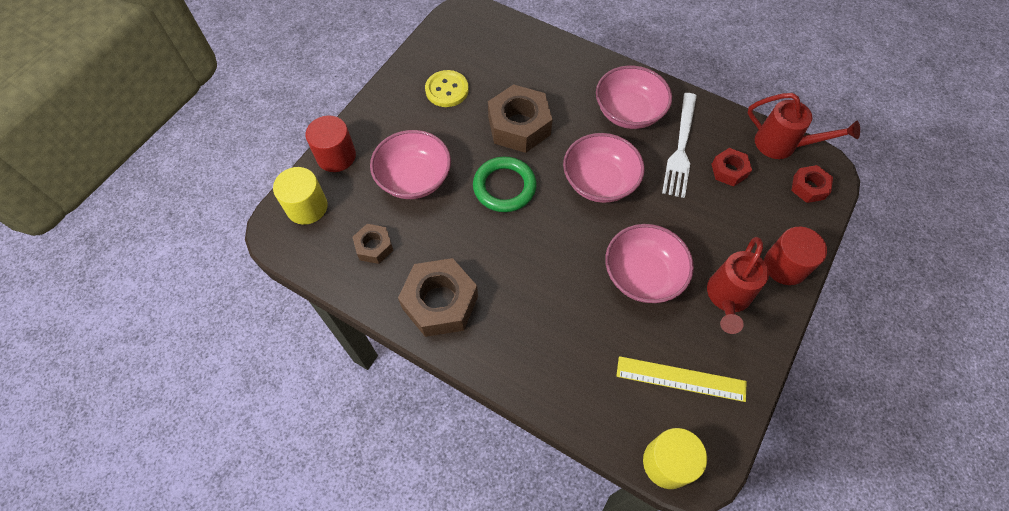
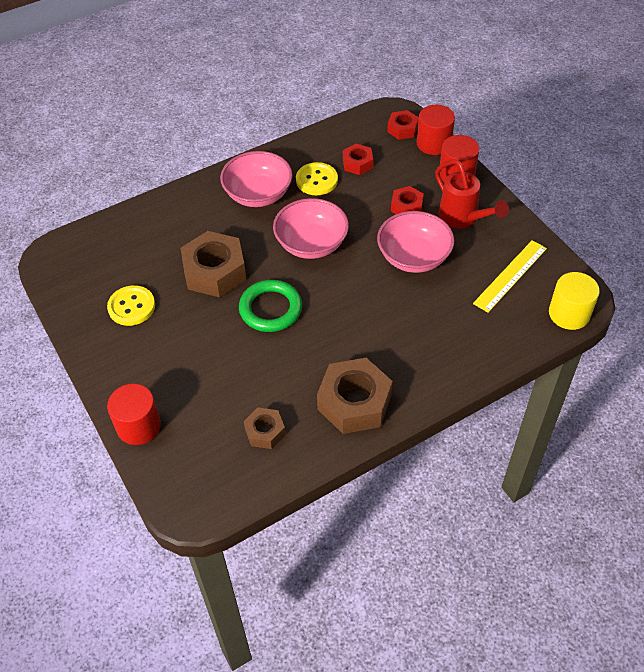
camera: 60 degrees left, 10 degrees down
yellow cylinder [273,167,328,225] -> none
pink bowl [370,130,451,199] -> none
white fork [662,93,697,198] -> yellow button [296,162,338,195]
red watering can [748,93,860,159] -> none
none -> red nut [391,186,424,214]
none -> red cylinder [417,105,455,155]

